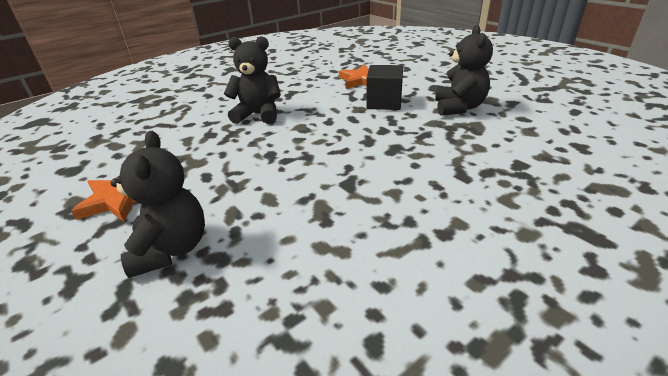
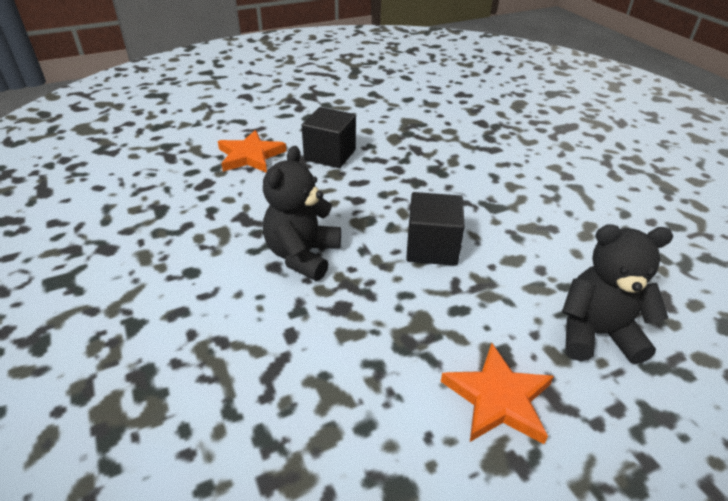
camera: 80 degrees left, 5 degrees up
black teddy bear [435,25,493,116] -> none
none -> black cube [406,192,465,266]

